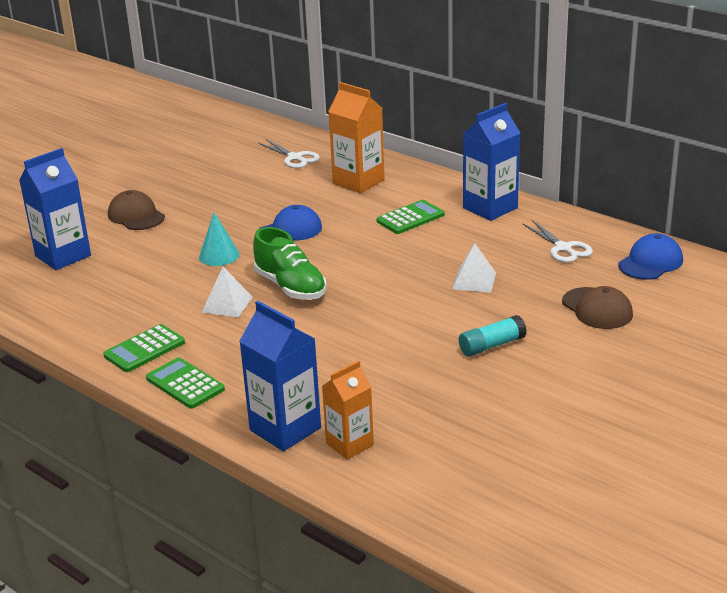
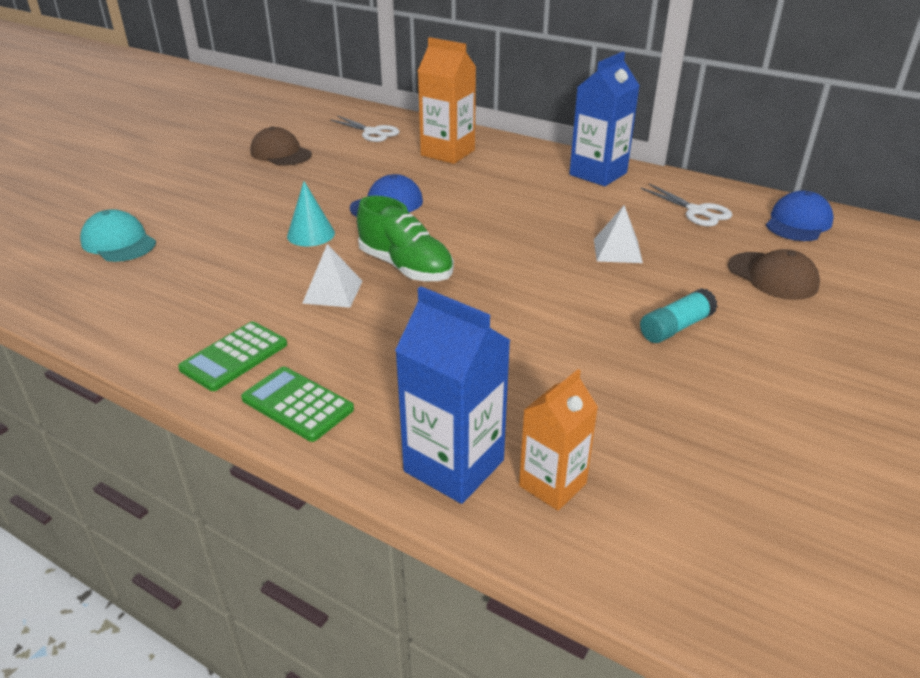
camera: 10 degrees left, 5 degrees up
blue carton [19,148,91,270] -> turquoise cap [80,209,156,262]
brown cap [108,190,165,230] -> brown cap moved to [250,126,312,166]
green calculator [376,200,444,234] -> none

